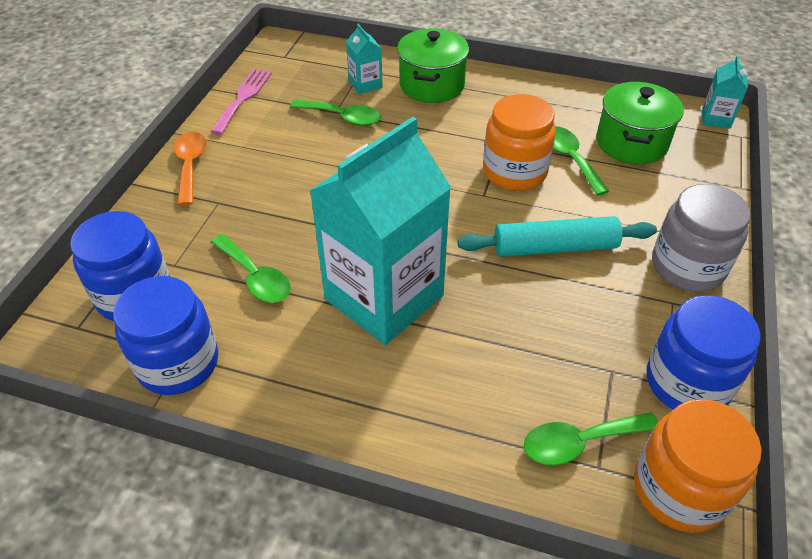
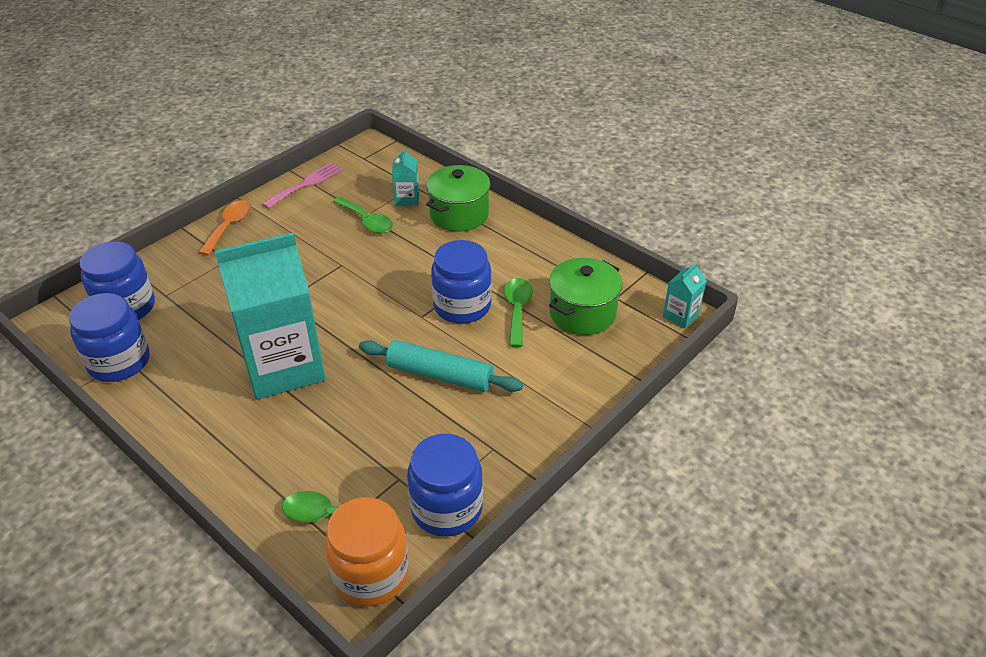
camera: 25 degrees right, 5 degrees down
green spoon [211,234,291,303] -> none
orange jar [483,94,556,191] -> blue jar [431,240,492,324]
grey jar [652,184,751,292] -> none

